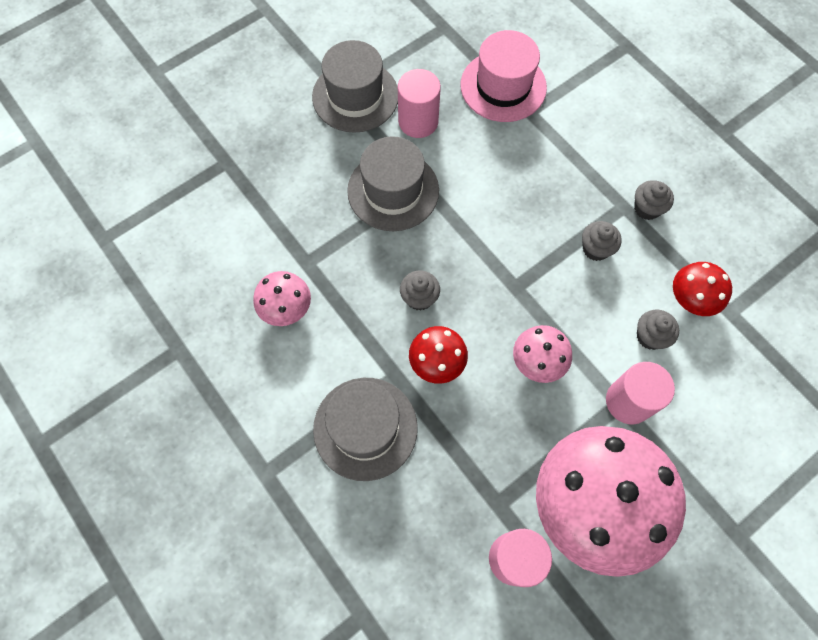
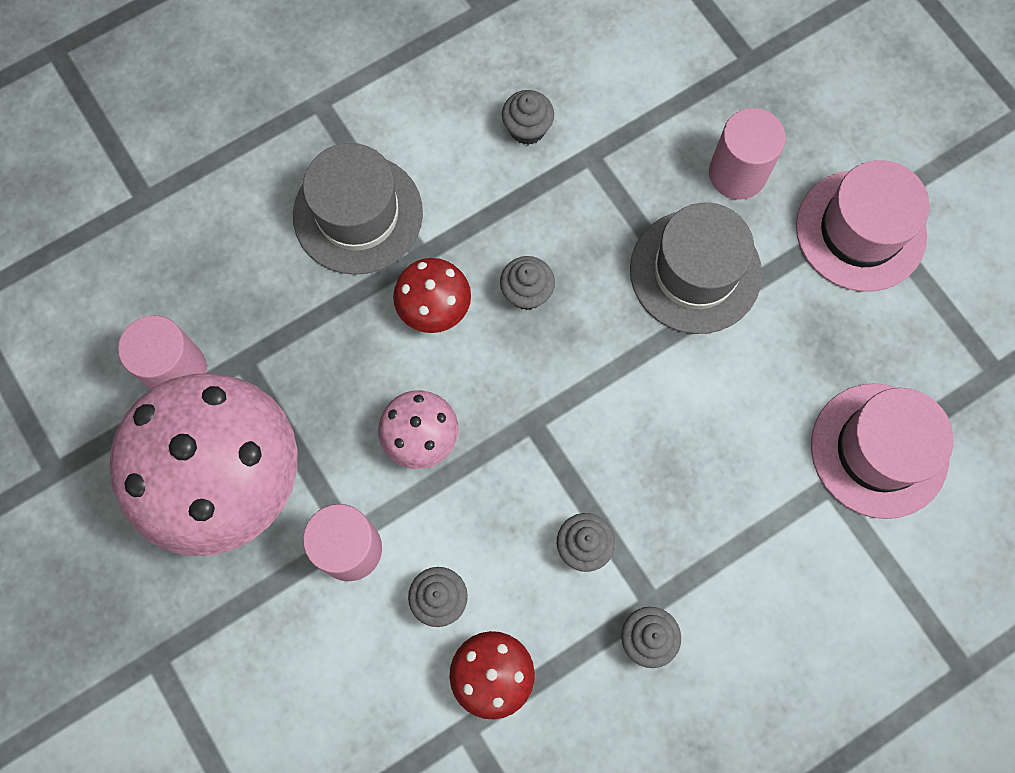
camera: 95 degrees right, 5 degrees up
pink mushroom [253,271,311,326] -> grey cupcake [502,90,554,145]
grey hat [312,40,398,133] -> pink hat [796,160,930,292]
pink cylinder [398,69,441,138] -> pink cylinder moved to [709,108,786,200]

